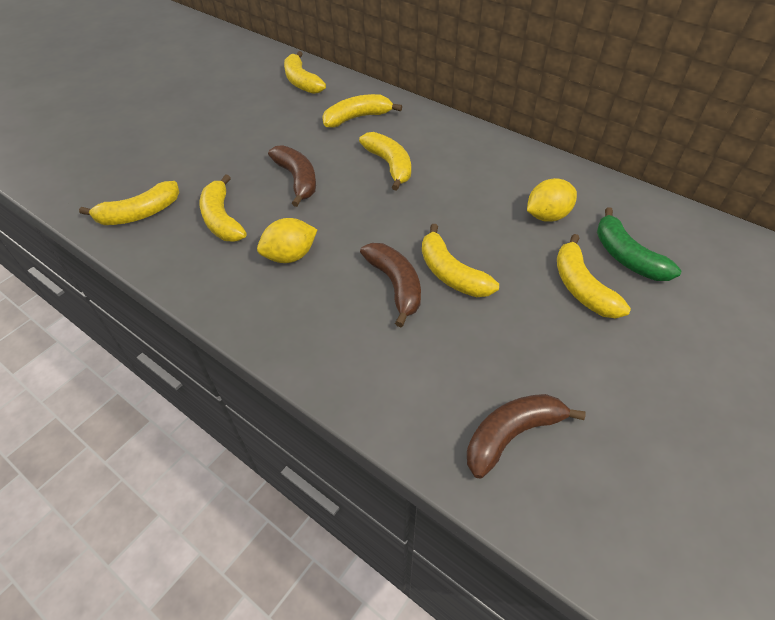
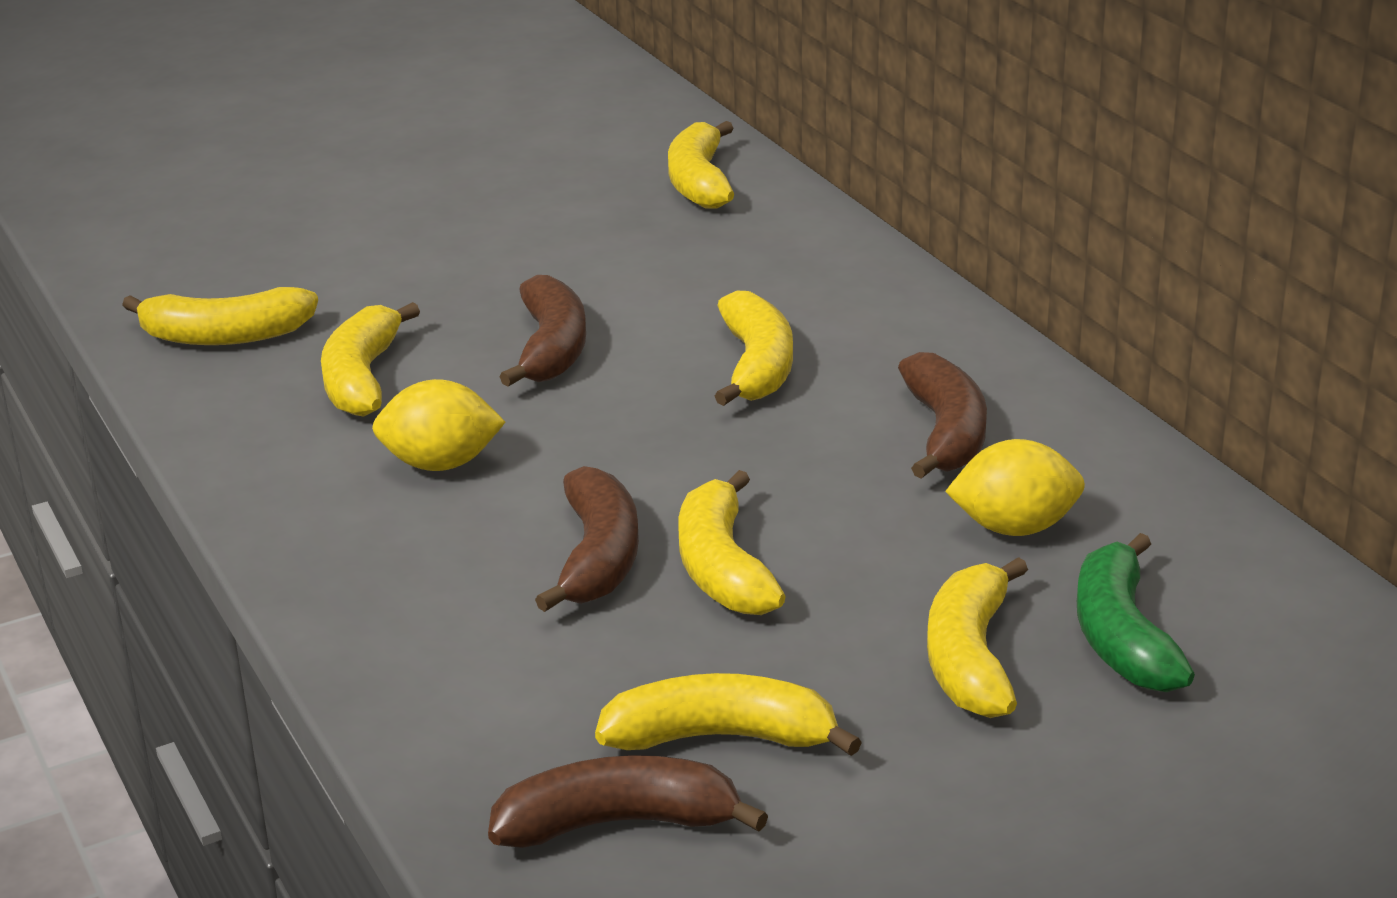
camera: 25 degrees right, 20 degrees down
yellow banana [322,94,402,128] -> yellow banana moved to [595,673,862,756]
none -> brown banana [898,352,987,479]

